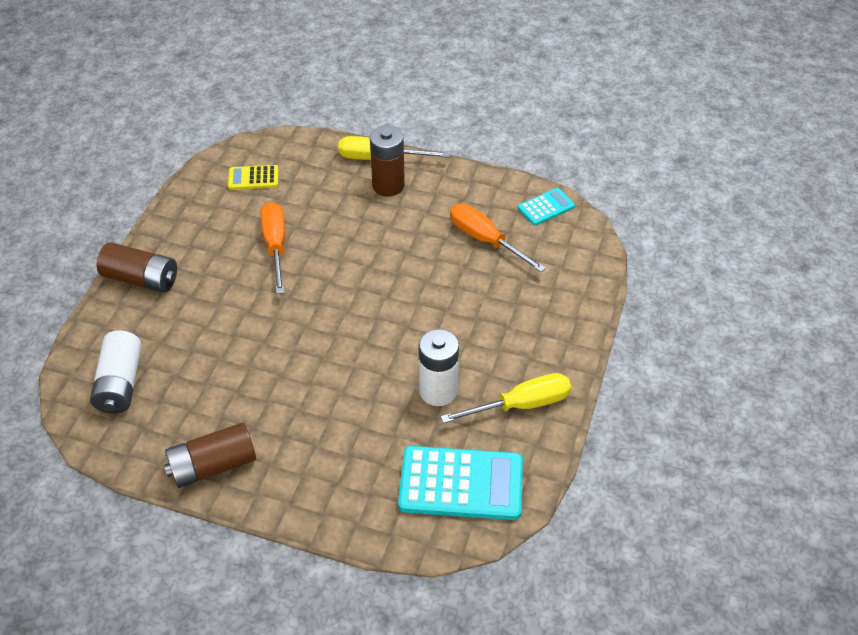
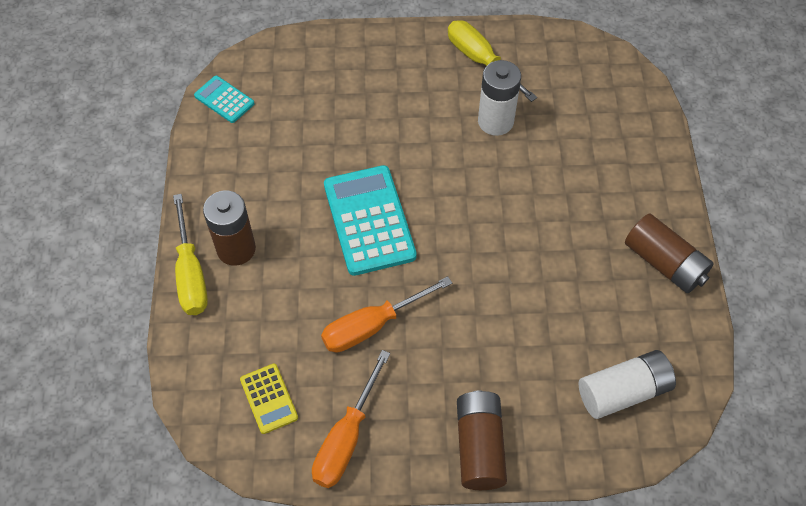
camera: 110 degrees left, 10 degrees up
turquoise calculator [398,446,523,520] -> turquoise calculator moved to [324,165,417,276]
orange screwdriver [450,204,546,272] -> orange screwdriver moved to [312,350,390,488]

